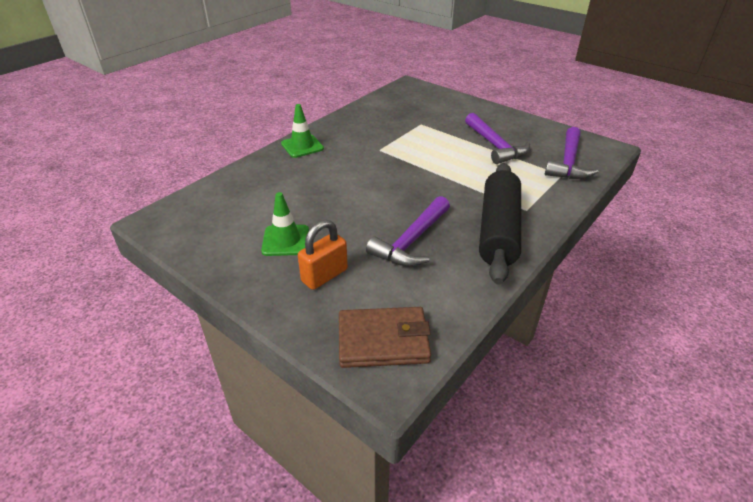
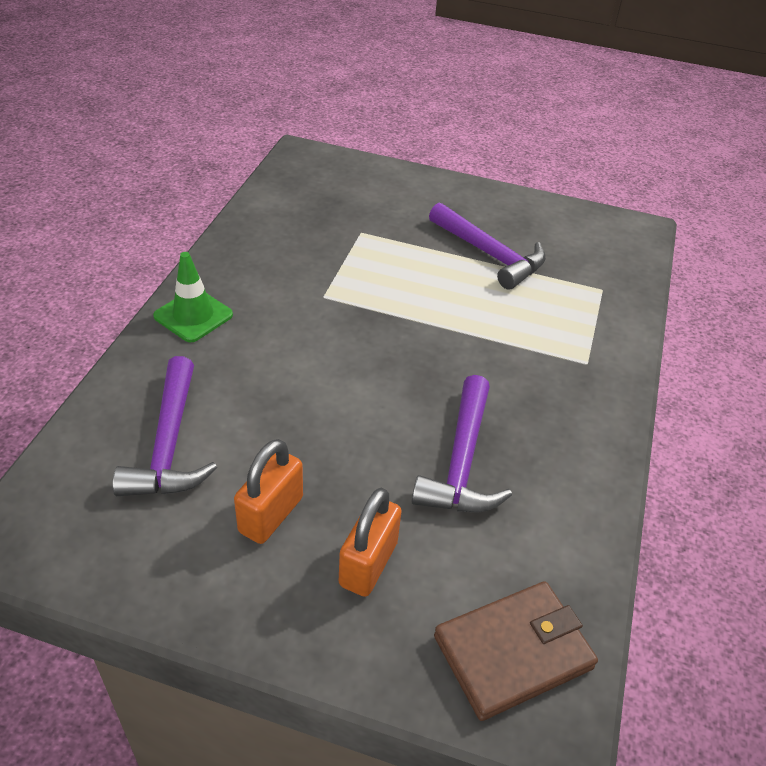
camera: 25 degrees left, 5 degrees up
green traffic cone [261,192,309,256] -> orange padlock [234,439,303,544]
black rolling pin [479,163,521,285] -> none
purple hammer [545,127,599,179] -> purple hammer moved to [112,356,217,496]

